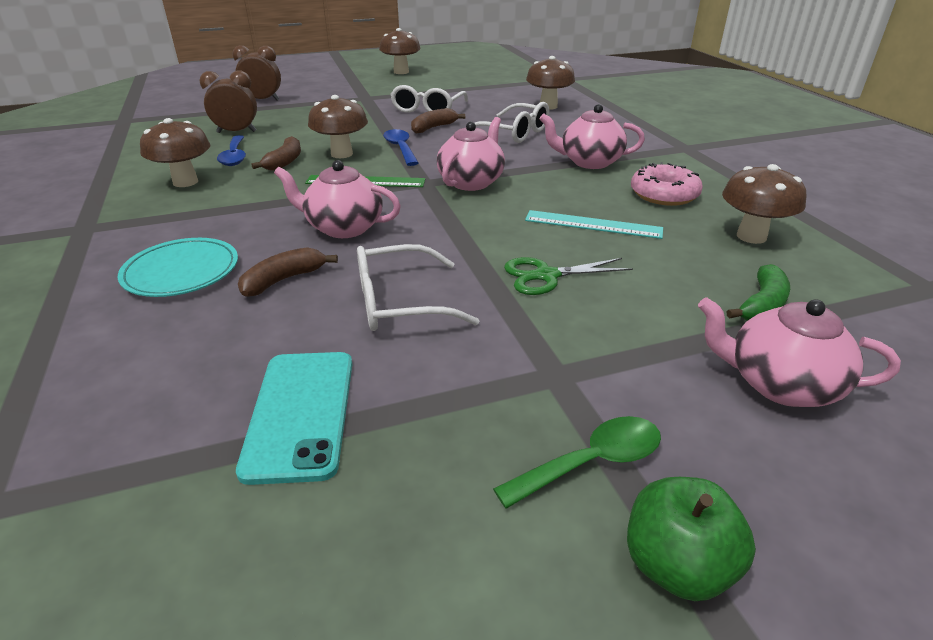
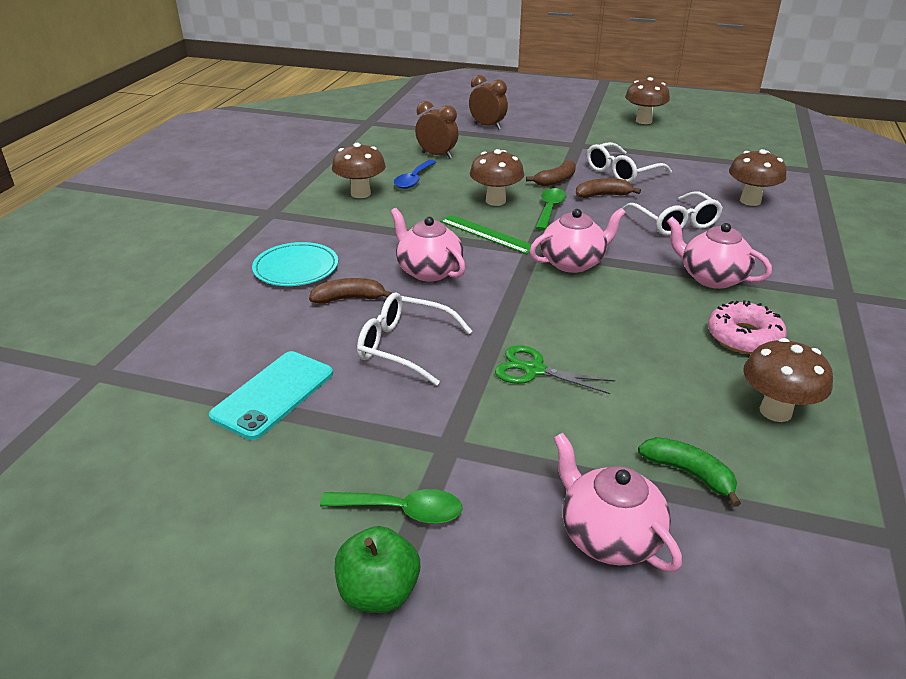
camera: 35 degrees right, 0 degrees up
brown banana [251,136,301,171] -> brown banana moved to [526,160,576,186]
blue spoon [383,129,419,166] -> green spoon [535,188,567,231]
turquoise ruler [525,210,663,239] -> none
green banana [726,264,790,321] -> green banana turned 120 degrees counterclockwise [638,437,741,507]

